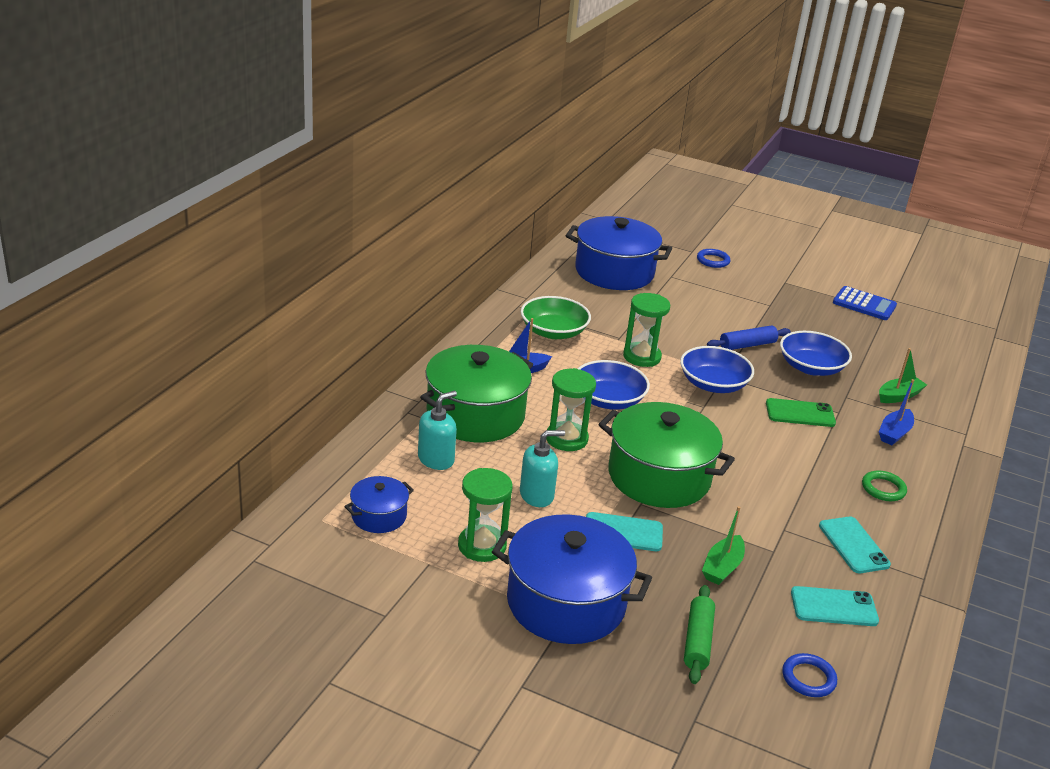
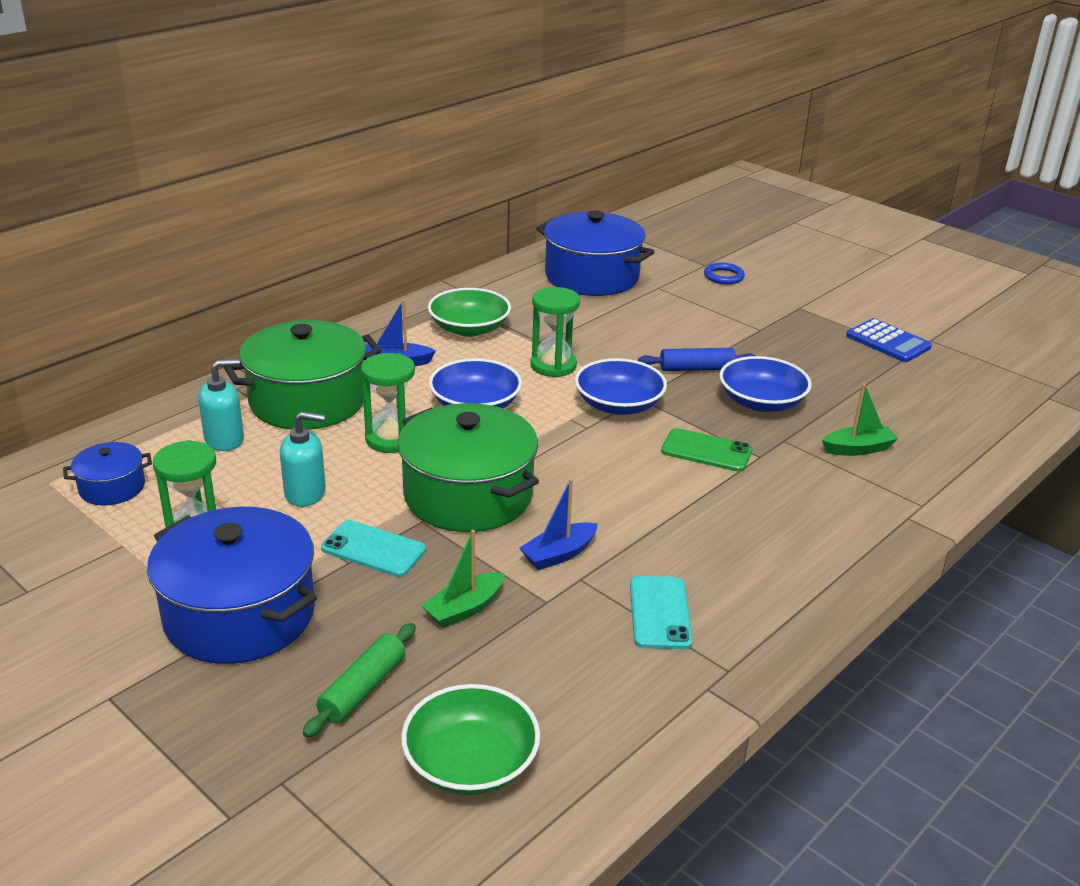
camera: 20 degrees right, 0 degrees up
blue ring [782,653,837,697] -> green bowl [401,684,540,795]
turquoise phone [791,586,879,626] -> none
green ring [862,470,907,501] -> none
blue boat [879,379,914,445] -> blue boat moved to [520,479,598,570]

